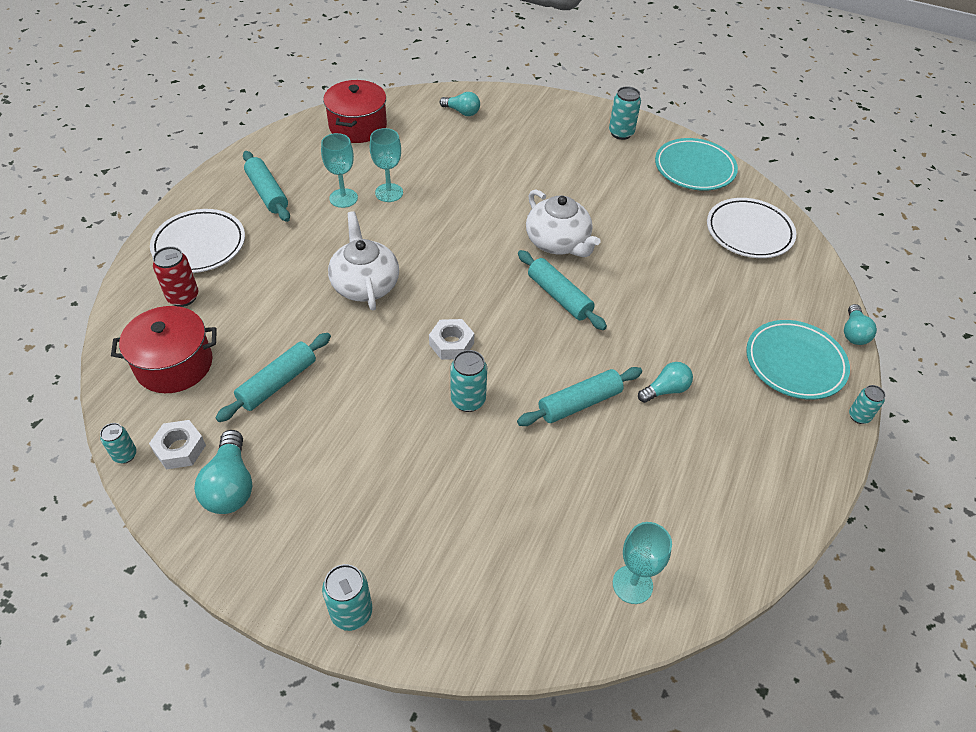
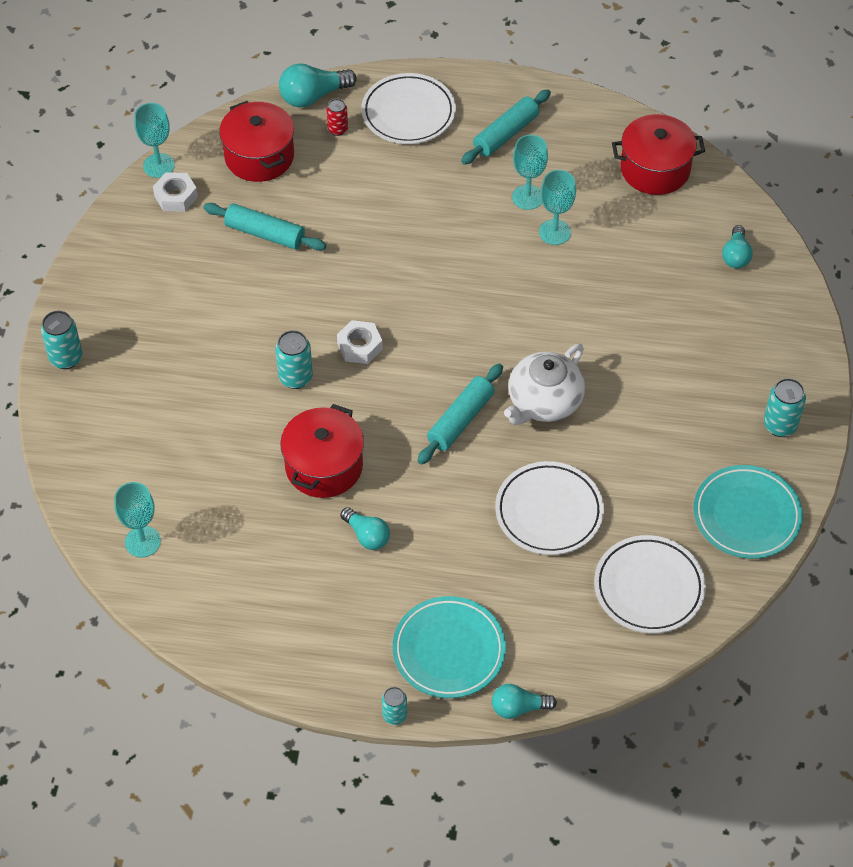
camera: 75 degrees right, 5 degrees up
turquoise can [100,423,137,464] -> turquoise goblet [135,103,175,178]
red can [153,246,198,307] -> red can [327,99,348,136], size x0.65
turquoise light bulb [194,430,252,514] -> turquoise light bulb moved to [279,63,357,108]
white teapot [328,211,399,310] -> none
turquoise rolling pin [517,367,642,426] -> red pot [280,404,364,498]
none -> white plate [495,461,604,555]

